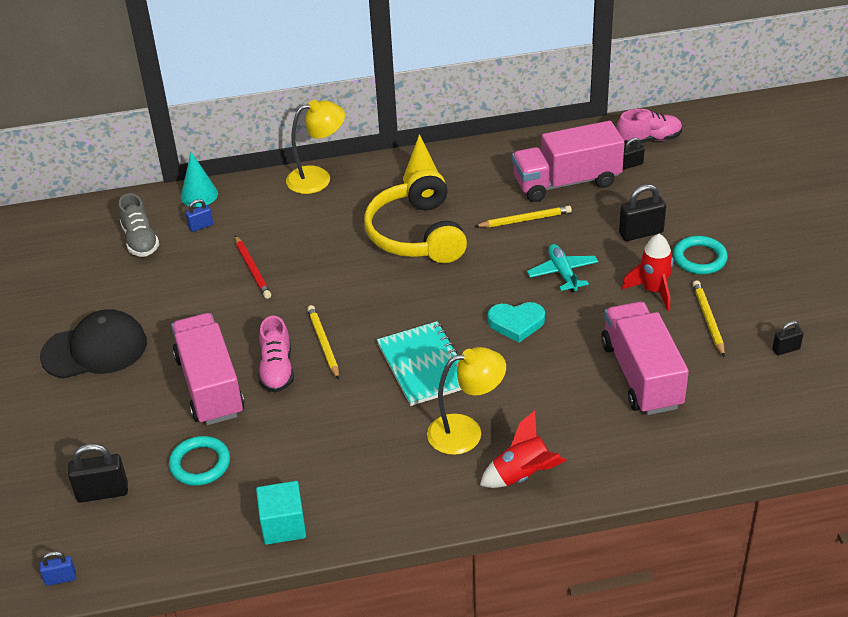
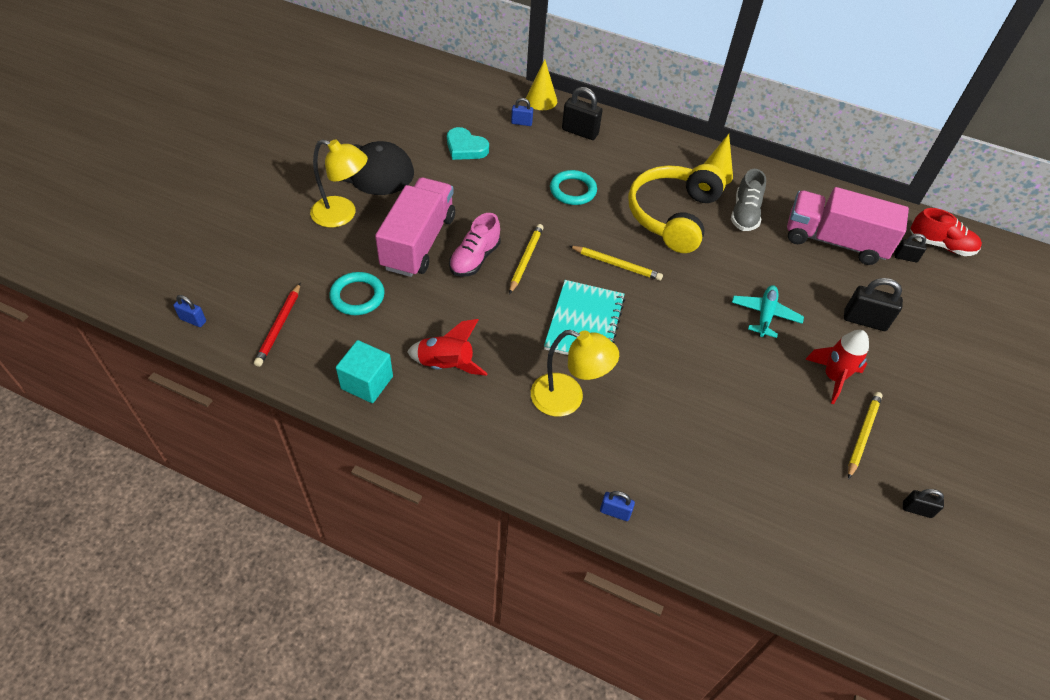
camera: 30 degrees right, 10 degrees up
black padlock [68,444,128,503] -> black padlock moved to [562,87,603,140]
grey shoe [118,193,159,257] -> grey shoe moved to [731,169,766,231]
turquoise cone [181,152,218,207] -> yellow cone [526,59,557,110]
red pencil [235,236,271,299] -> red pencil moved to [254,283,300,367]
yellow lamp [286,100,345,194] -> yellow lamp moved to [310,139,368,228]
yellow pencil [474,206,572,227] -> yellow pencil moved to [569,246,663,281]
red rocket [480,411,567,488] -> red rocket moved to [407,319,488,376]
turquoise heart [488,302,545,343] -> turquoise heart moved to [447,127,489,160]
pink truck [601,302,689,415] -> none
pink shoe [617,109,682,145] -> red shoe [910,208,982,256]
turquoise ring [673,236,728,274] -> turquoise ring moved to [550,170,597,205]
none -> blue padlock [600,491,635,521]

